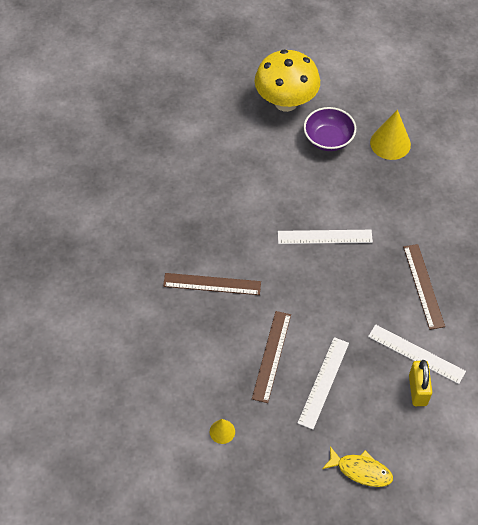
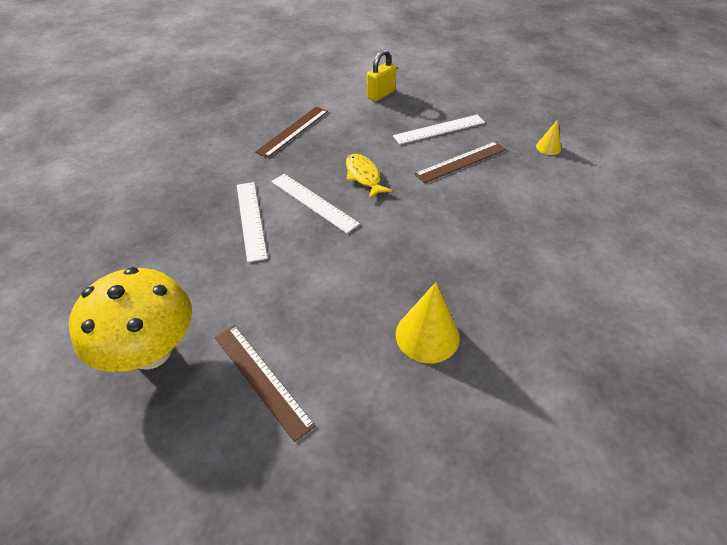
camera: 135 degrees left, 10 degrees down
brown ruler [163,273,261,295] -> brown ruler moved to [215,325,316,442]
purple bowl [304,107,356,151] -> none
yellow fish [322,446,393,487] -> yellow fish moved to [346,154,393,199]
white ruler [368,324,466,384] -> white ruler moved to [237,182,268,262]
yellow cone [370,109,411,160] -> yellow cone moved to [396,282,460,363]

